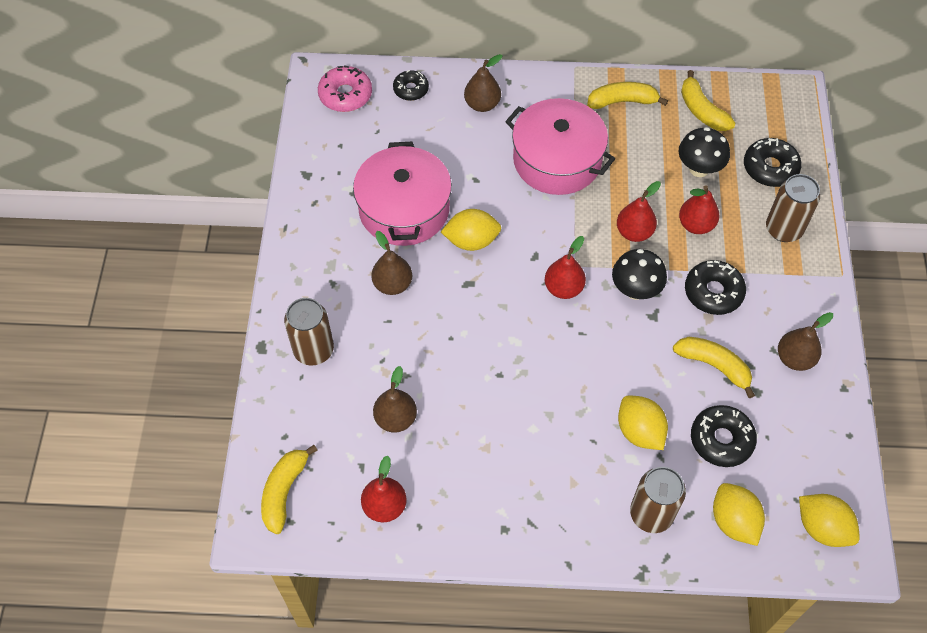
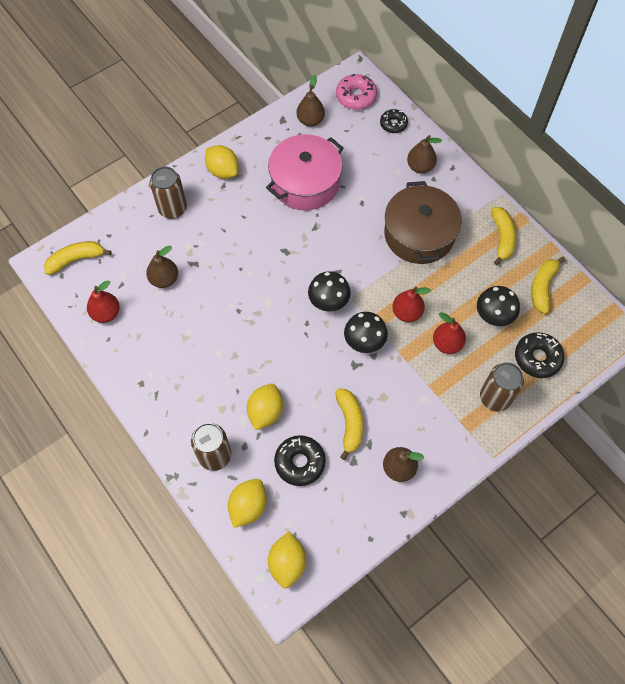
camera: 50 degrees right, 5 degrees up
brown pear [371,231,412,295] -> brown pear moved to [296,75,325,127]
yellow lemon [441,209,501,251] -> yellow lemon moved to [205,145,239,179]
pink pot [505,98,615,195] -> brown pot [384,181,462,264]
red pear [545,236,586,299] -> black mushroom [308,271,351,311]
yellow banana [587,82,668,109] -> yellow banana turned 45 degrees clockwise [491,207,516,265]
black donut [685,260,746,315] -> none

